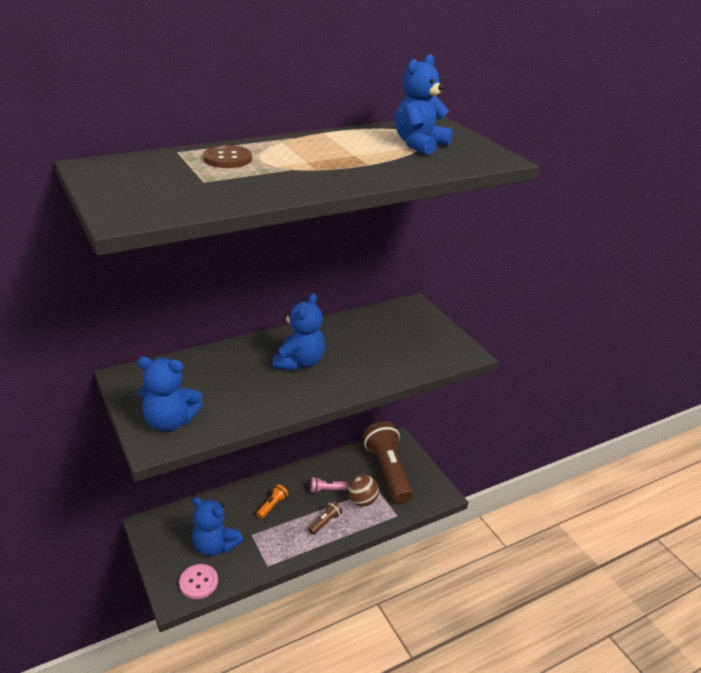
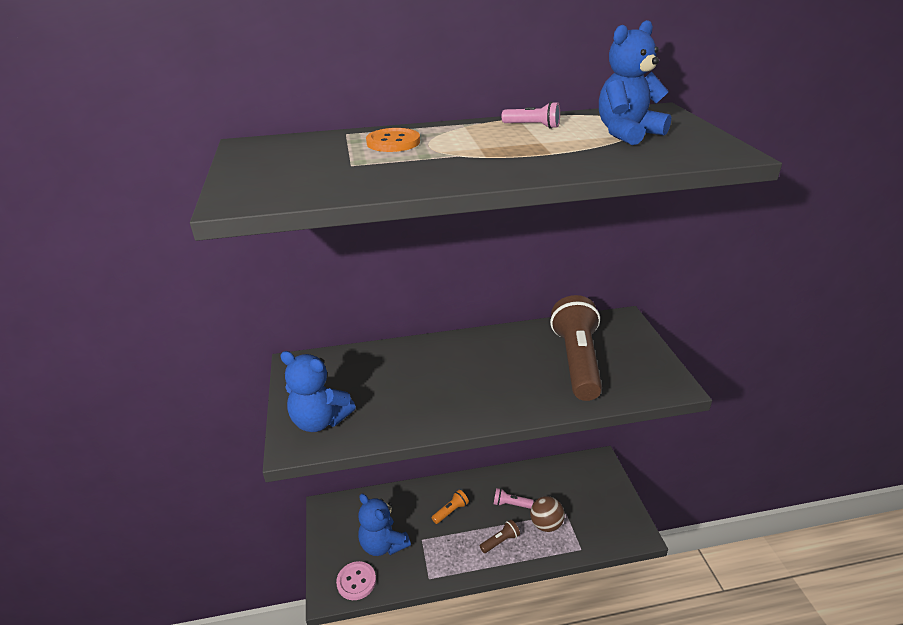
camera: 20 degrees right, 0 degrees up
brown button [203,145,252,168] -> orange button [366,128,420,152]
blue teddy bear [273,293,325,370] -> none
brown flashlight [363,421,413,504] -> brown flashlight moved to [550,295,602,401]
none -> pink flashlight [501,102,560,129]

